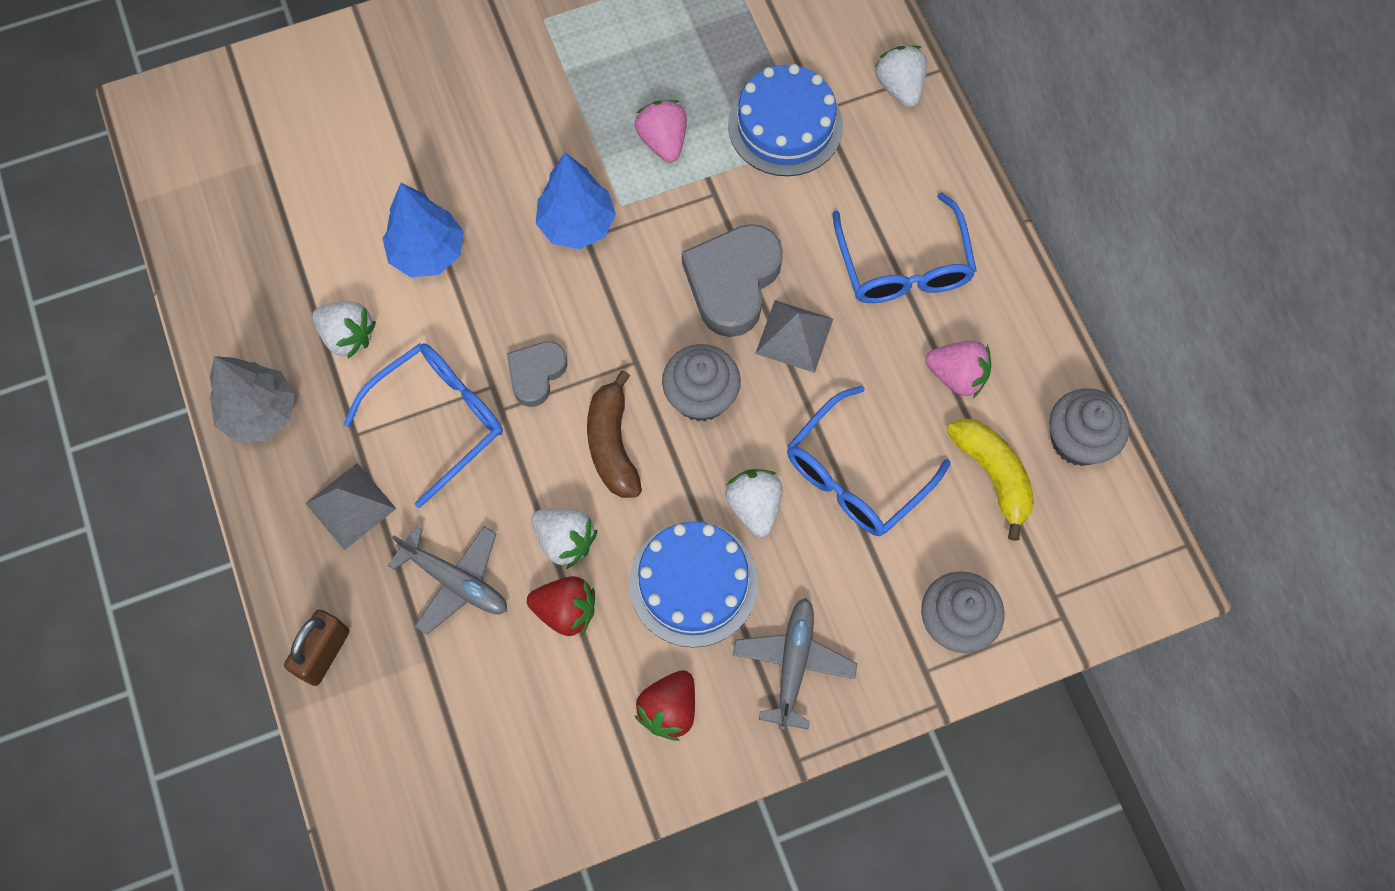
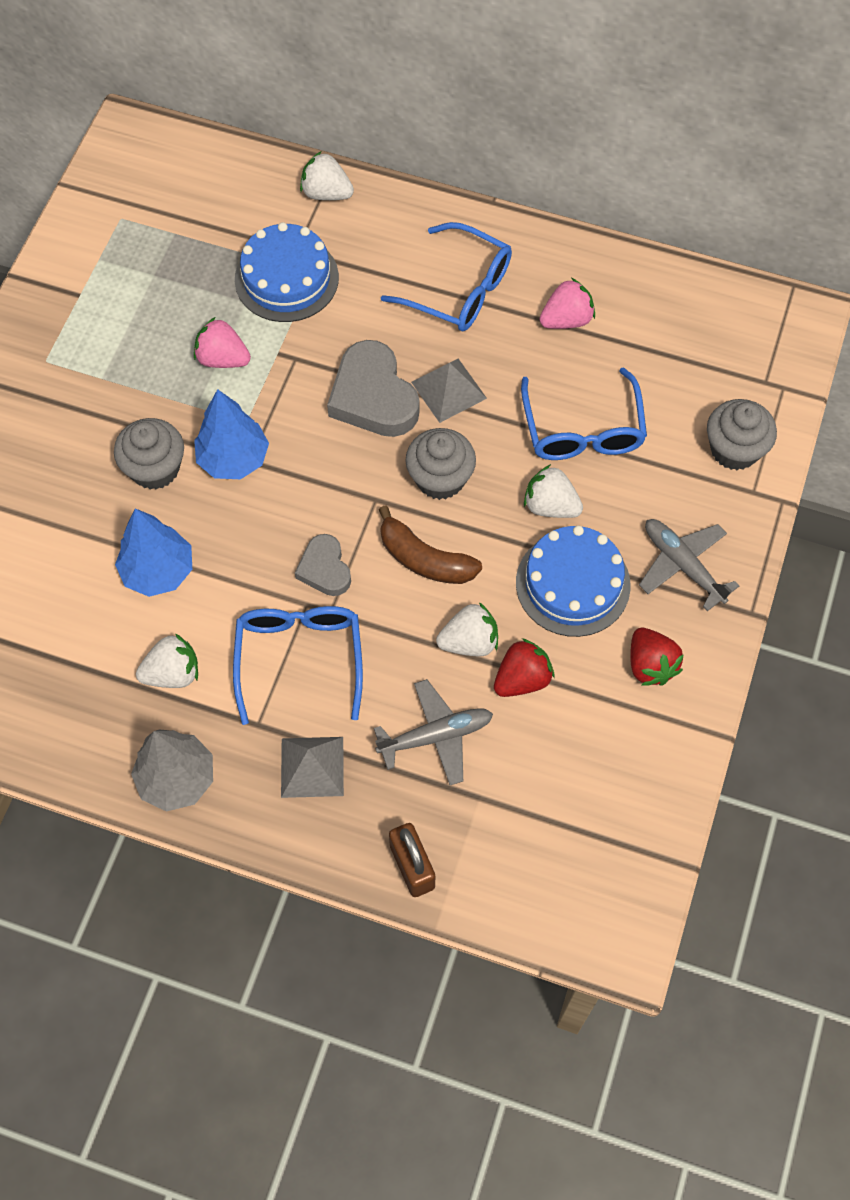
camera: 50 degrees left, 5 degrees down
yellow banana [947,418,1034,541] -> none
grey cupcake [1049,388,1129,466] -> grey cupcake moved to [114,418,184,490]

